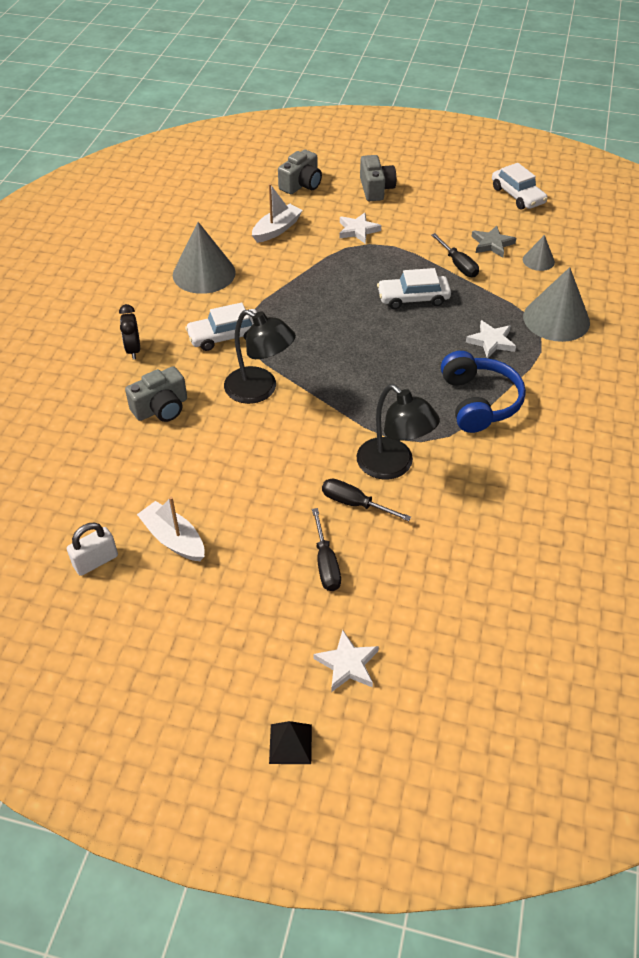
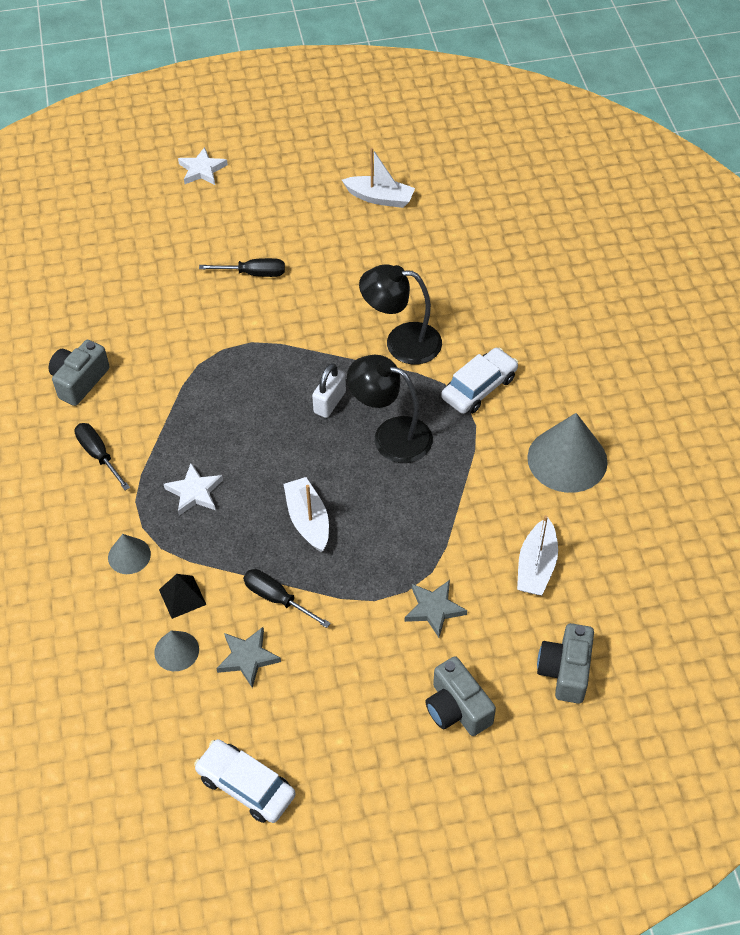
camera: 155 degrees right, 5 degrees up
white padlock [67,523,118,576] -> white padlock moved to [312,363,346,418]
black clock [119,304,140,359] -> none
grey camera [125,366,187,422] -> grey camera moved to [48,340,110,406]
black pyramid [269,721,312,764] -> black pyramid moved to [159,574,207,619]
black screwdriver [312,508,341,591] -> black screwdriver moved to [74,423,130,490]
white star [339,213,381,243] -> grey star [405,580,467,638]
black lamp [357,384,440,480] -> black lamp moved to [347,355,433,463]
white car [377,268,451,309] -> white boat [284,477,329,552]
blue headphones [441,351,526,433] -> none
grey cone [523,267,590,342] -> grey cone [108,534,151,574], size x0.51

